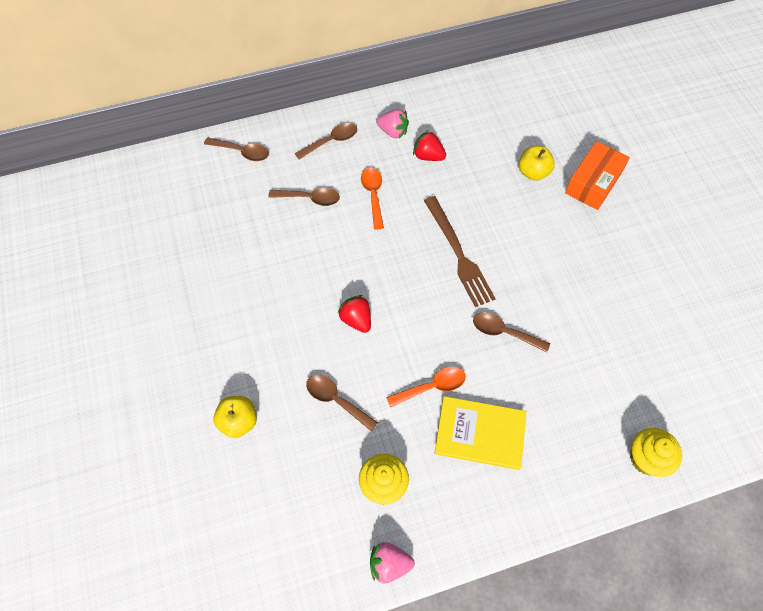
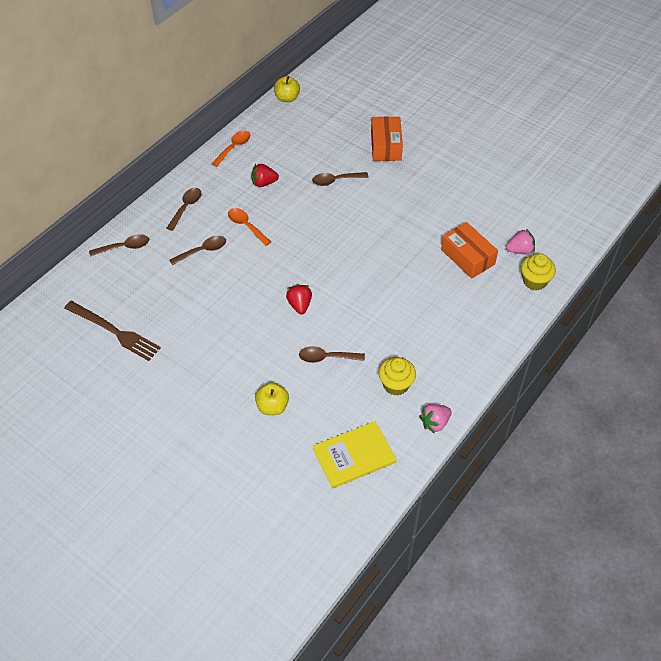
camera: 35 degrees left, 10 degrees down
red strawberry [337,295,371,333] -> red strawberry turned 60 degrees clockwise [286,284,312,315]
pink strawberry [376,109,409,138] -> pink strawberry moved to [506,229,535,254]
orange spoon [386,367,466,407] -> orange spoon moved to [211,131,250,167]
brown fork [424,196,496,307] -> brown fork moved to [64,301,161,361]
yellow book [435,396,527,470] -> yellow book moved to [313,421,396,489]
brown spoon [473,312,550,352] -> brown spoon moved to [312,172,369,186]
yellow apple [519,146,555,181] -> yellow apple moved to [274,76,300,102]
none -> orange box [441,222,498,279]

